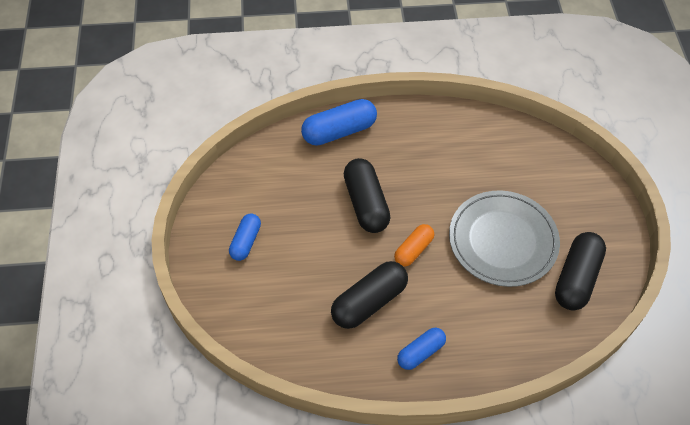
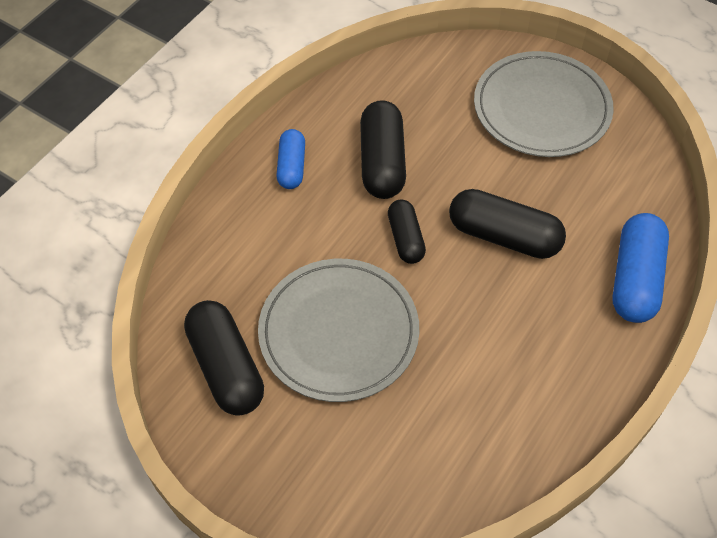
camera: 130 degrees right, 0 degrees up
blue capsule [229,213,261,261] -> grey plate [474,51,614,157]
orange capsule [394,224,434,267] -> black capsule [388,199,426,264]

